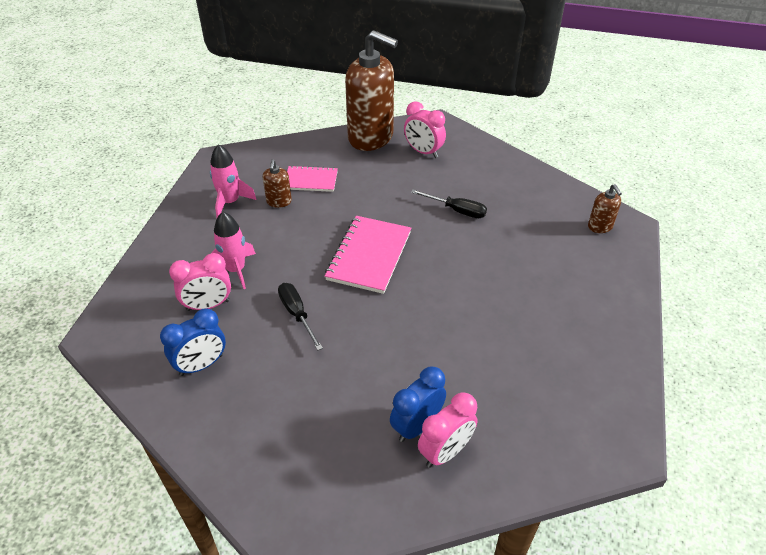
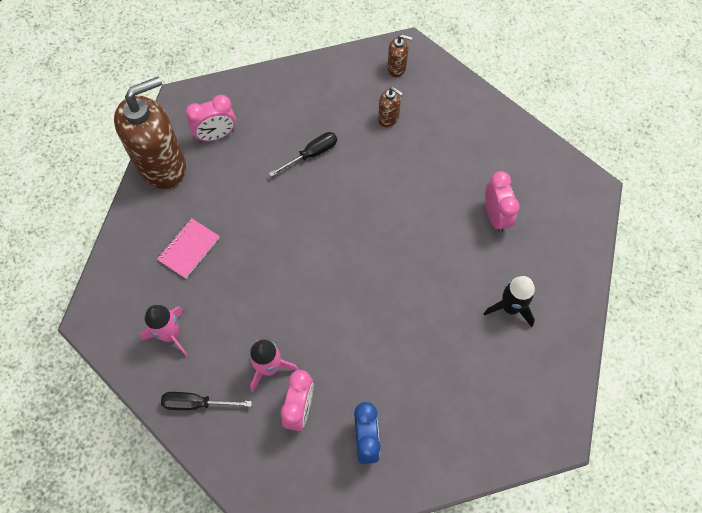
camera: 60 degrees left, 20 degrees up
brown soap dispenser [263,159,292,208] -> brown soap dispenser moved to [378,87,403,127]
black screwdriver [278,283,323,350] -> black screwdriver moved to [161,392,252,410]
pink notebook [325,216,411,294] -> none
blue clock [390,367,446,442] -> black rocket [484,276,535,327]
pink clock [418,392,478,468] -> pink clock moved to [485,171,520,233]

